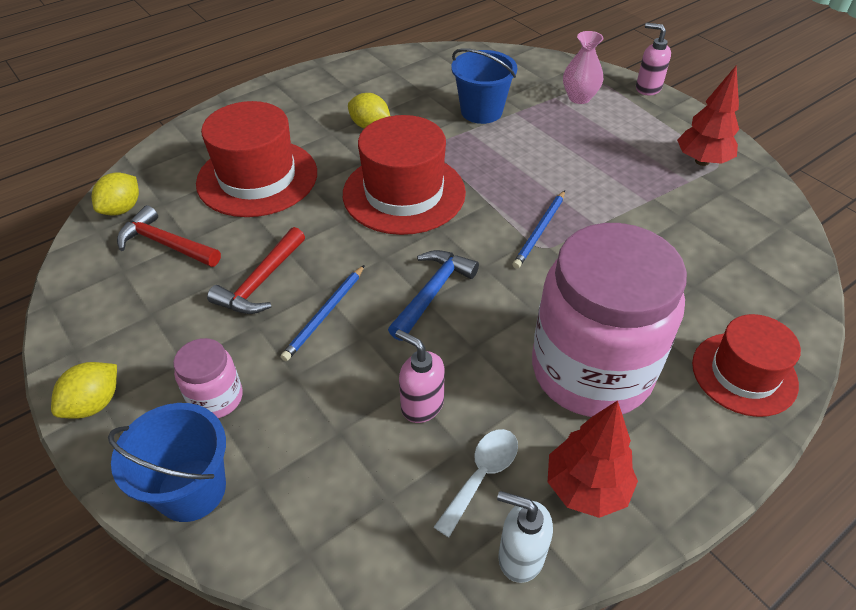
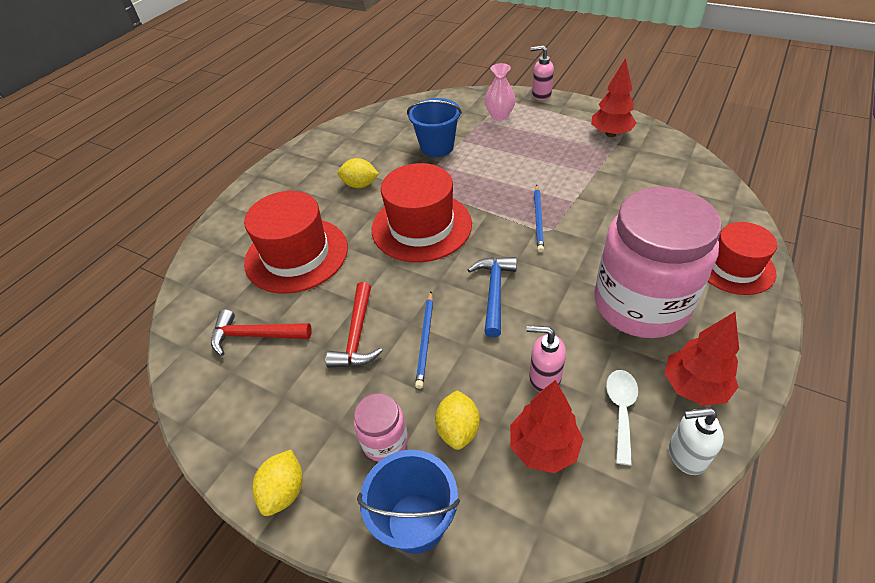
camera: 20 degrees left, 0 degrees up
yellow lemon [92,172,139,216] -> yellow lemon moved to [435,390,480,450]
none -> red tree [510,380,583,473]

